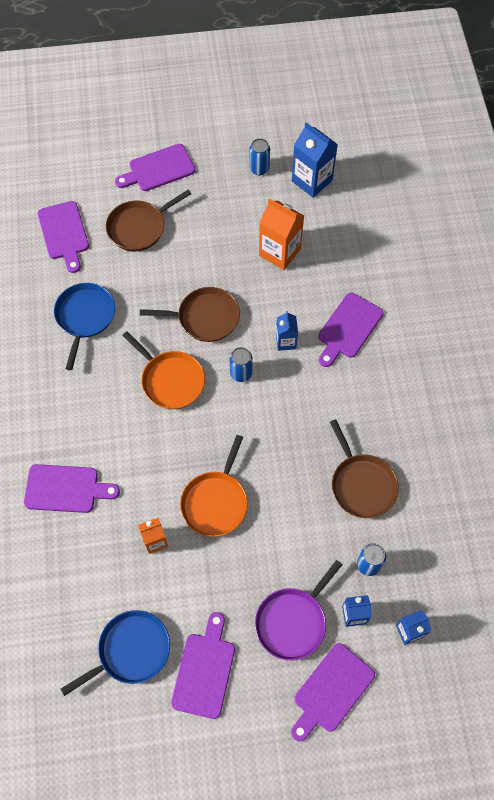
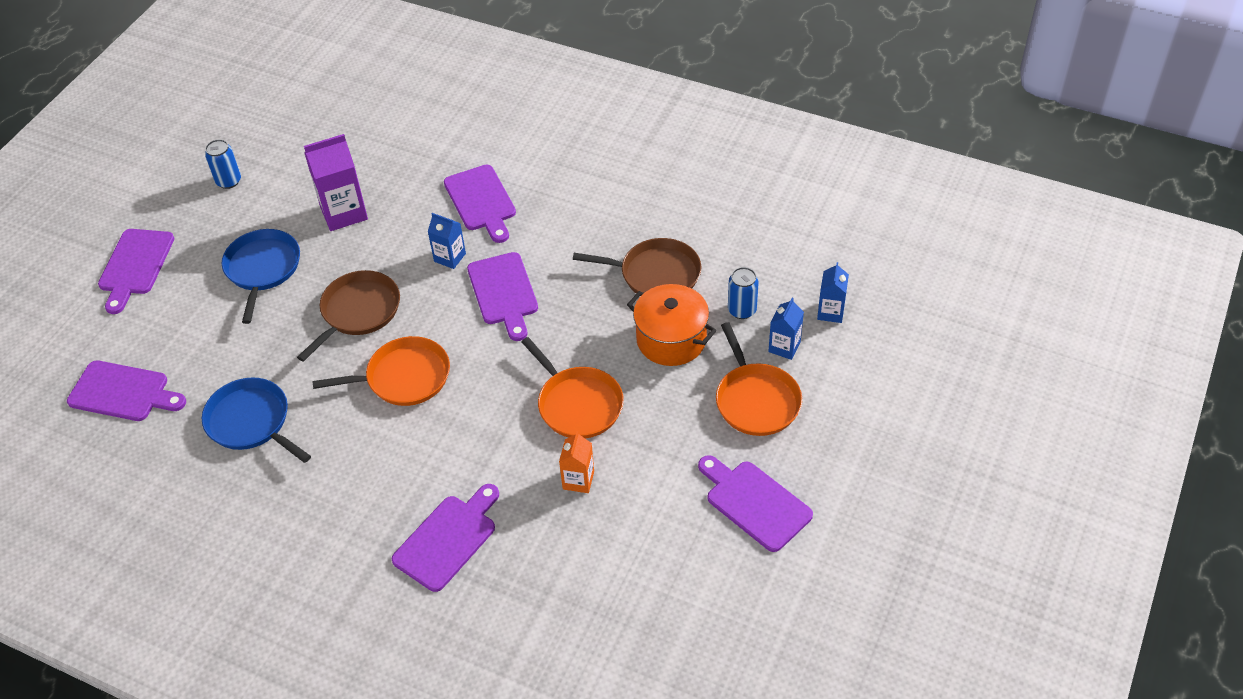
camera: 55 degrees left, 15 degrees down
blue pan [61,610,170,696] -> blue pan moved to [222,229,300,324]
brown pan [106,190,191,251] -> none
blue can [229,347,253,382] -> none
purple pan [255,560,342,661] -> orange pan [716,322,802,436]
orange carton [259,199,304,270] -> purple carton [304,134,368,231]
purple cutting board [291,643,375,742] -> purple cutting board moved to [467,252,538,341]
blue carton [292,122,338,198] -> none
none -> orange pot [627,284,717,366]

